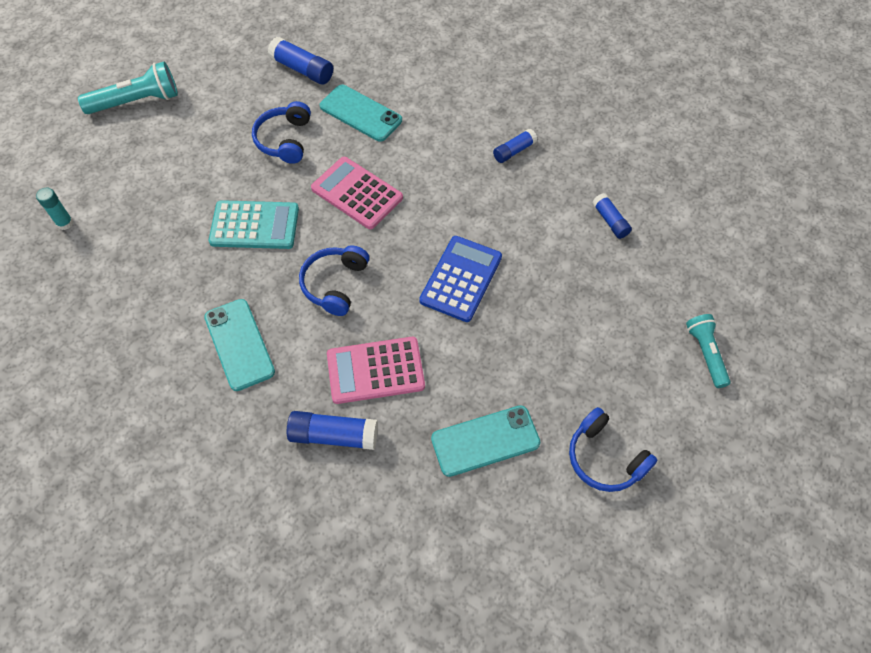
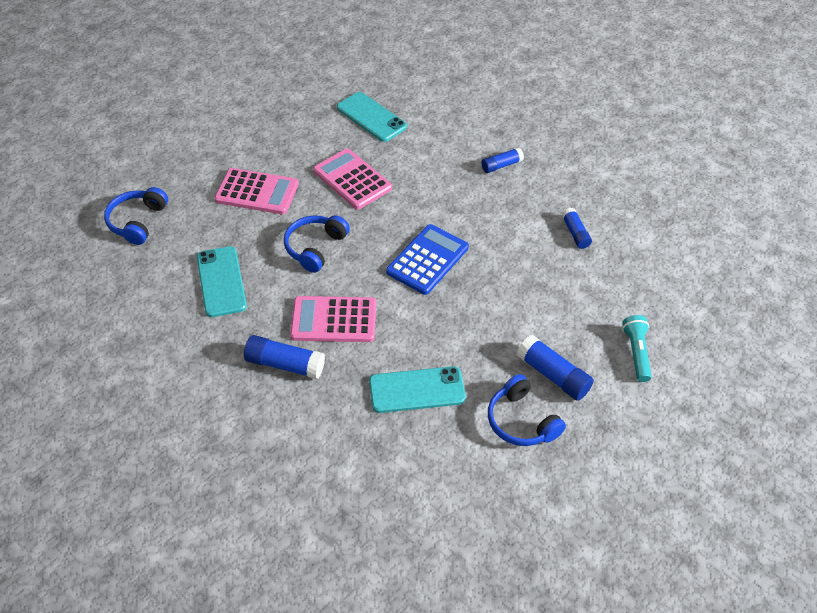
camera: 10 degrees right, 10 degrees down
turquoise glue stick [36,188,73,230] -> none
turquoise flashlight [78,62,178,114] -> none
turquoise calculator [209,200,299,249] -> pink calculator [215,168,299,214]
blue headphones [252,101,311,164] -> blue headphones moved to [104,187,168,245]
blue glue stick [267,37,333,85] -> blue glue stick moved to [517,335,594,401]

